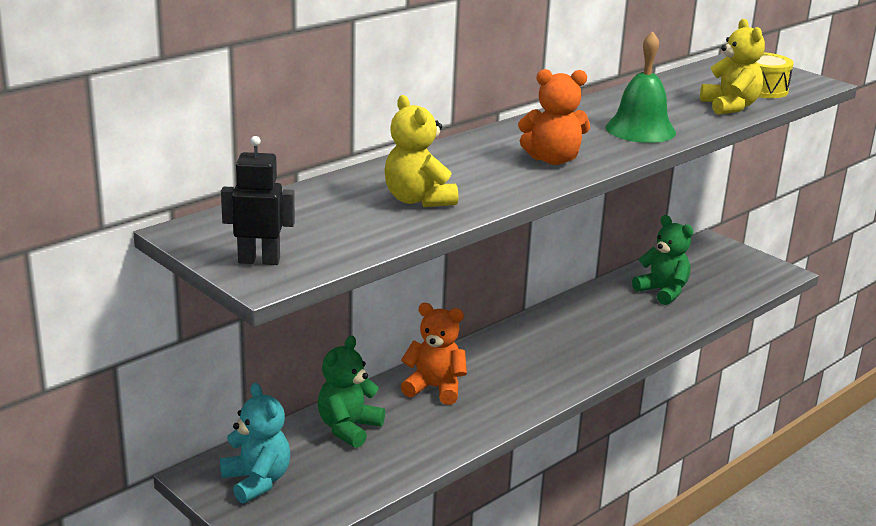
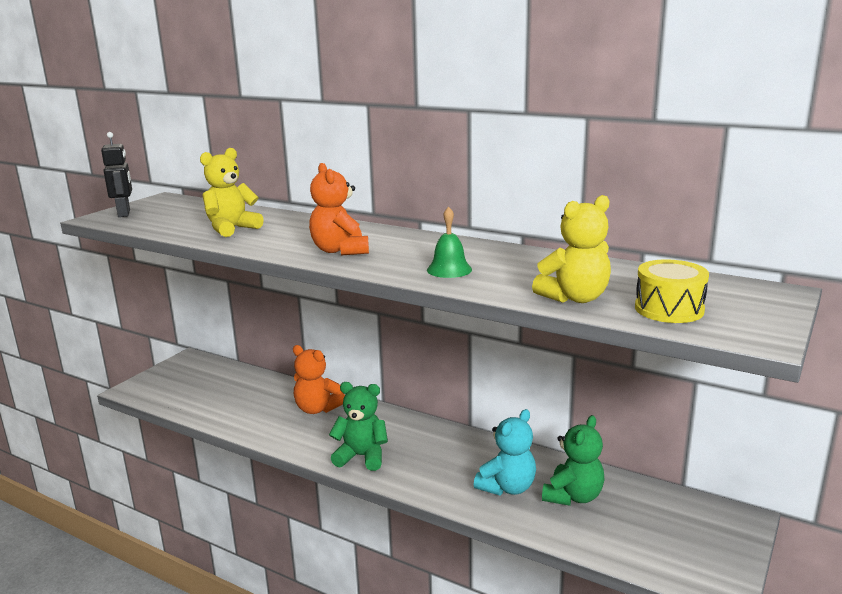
camera: 75 degrees right, 5 degrees down
turquoise teddy bear [220,383,290,504] -> turquoise teddy bear moved to [474,409,536,496]
green teddy bear [318,336,385,448] -> green teddy bear moved to [329,382,388,471]
orange teddy bear [401,303,467,405] -> orange teddy bear turned 120 degrees clockwise [293,345,345,414]
green bell [606,31,676,143] -> green bell [427,206,472,278], size x0.62

